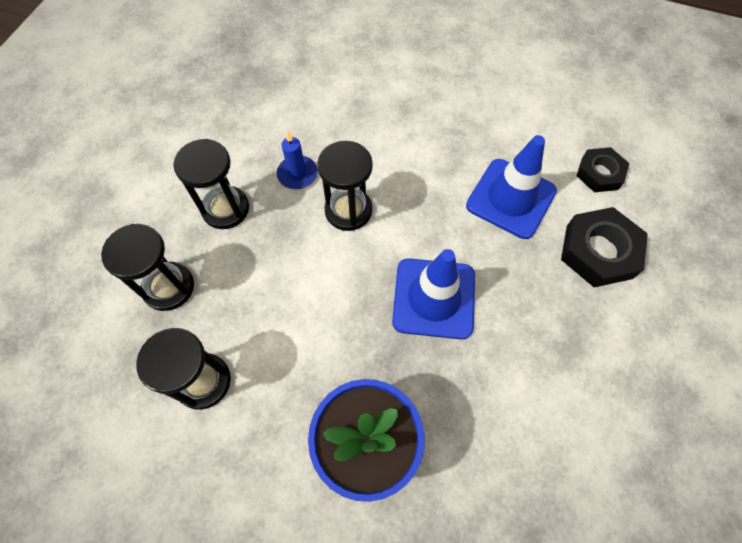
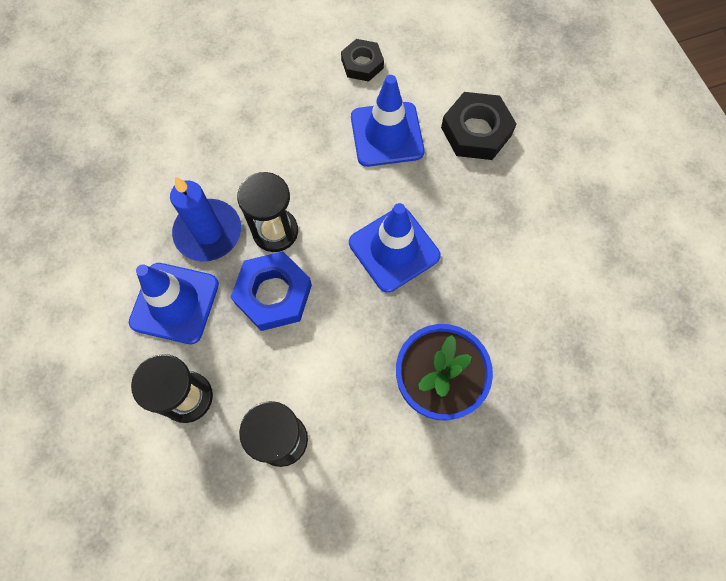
camera: 40 degrees left, 5 degrees up
black hourglass [174,139,249,229] -> blue traffic cone [129,263,219,344]
blue candle [277,131,318,189] -> blue candle [170,176,241,262], size x1.66
black nut [577,147,630,192] -> black nut moved to [341,39,384,82]
none -> blue nut [231,251,312,331]

